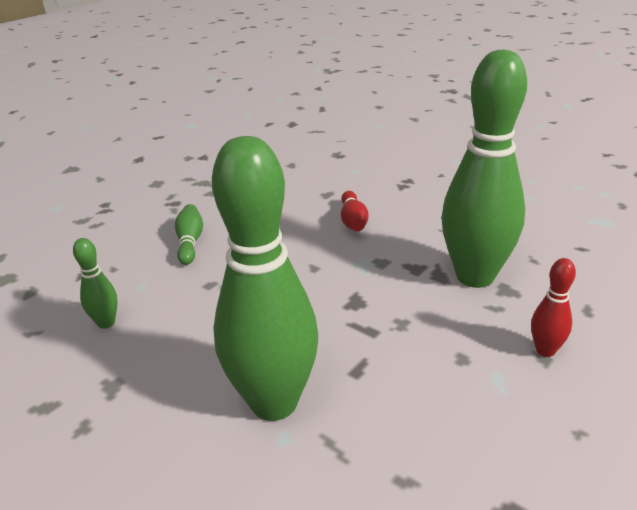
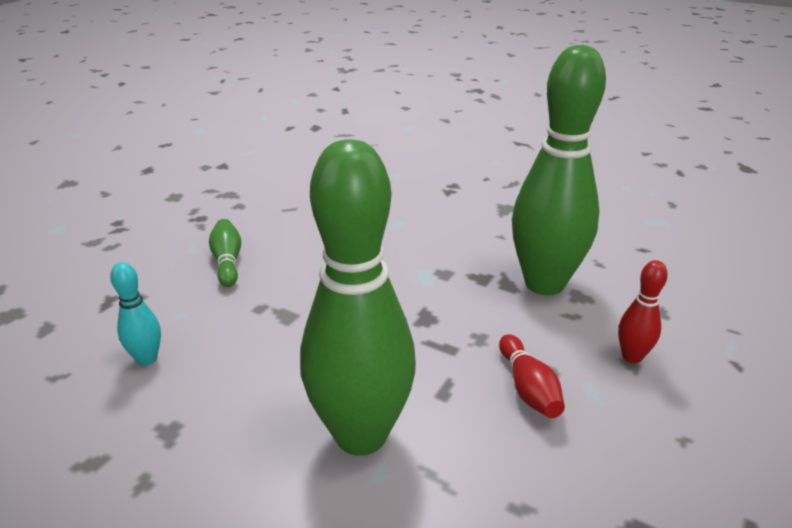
camera: 10 degrees left, 0 degrees up
green bowling pin [73,238,118,329] -> turquoise bowling pin [110,262,161,366]
red bowling pin [341,191,369,231] -> red bowling pin moved to [499,334,565,418]

